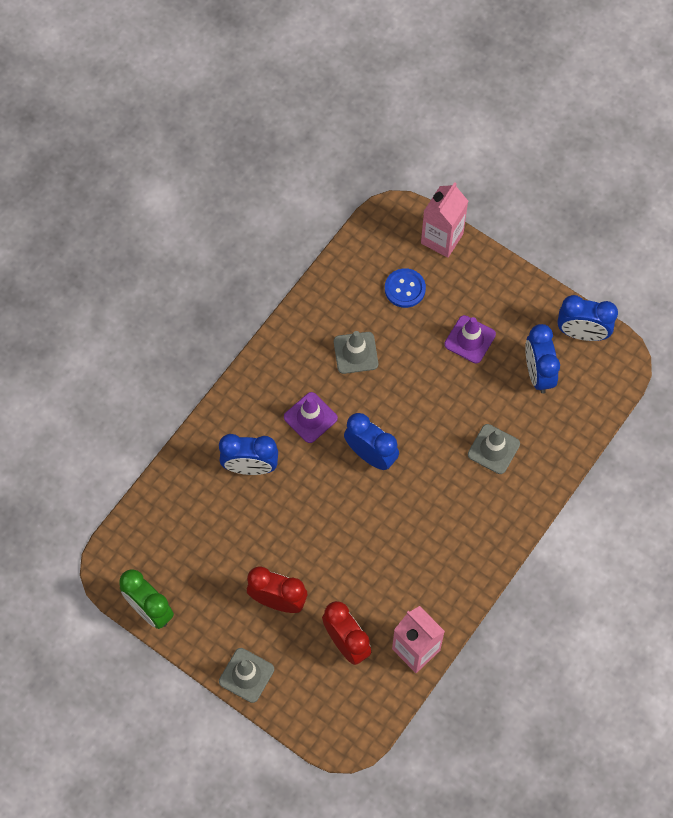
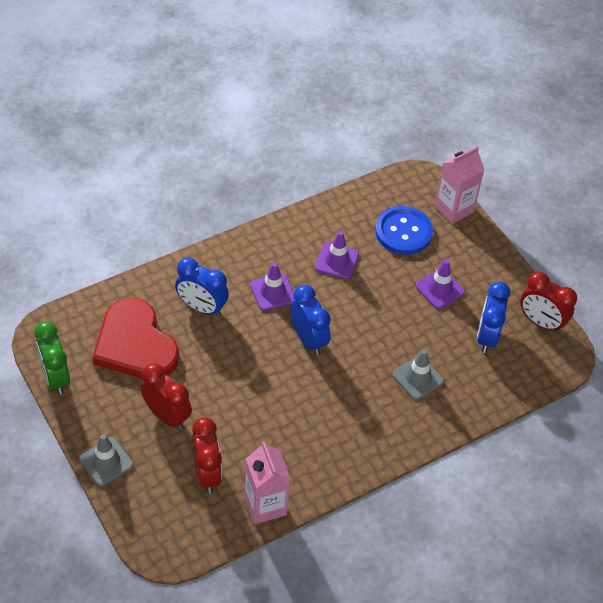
camera: 20 degrees right, 15 degrees down
grey traffic cone [334,331,378,374] -> purple traffic cone [315,231,359,279]
blue button [385,268,426,308] -> blue button [375,206,433,255], size x1.52
blue clock [557,295,618,341] -> red clock [520,272,577,333]
none -> red heart [92,298,179,378]

